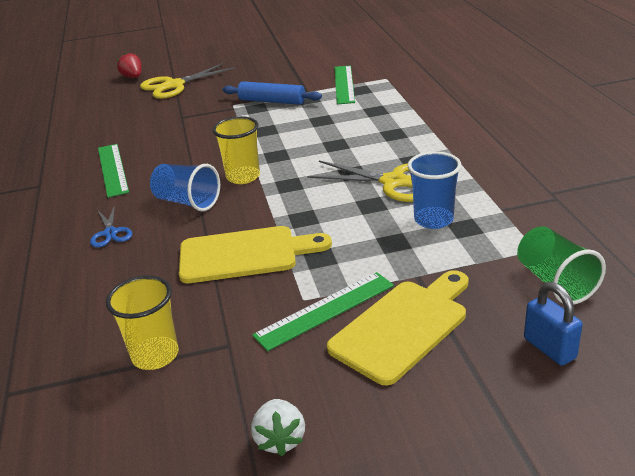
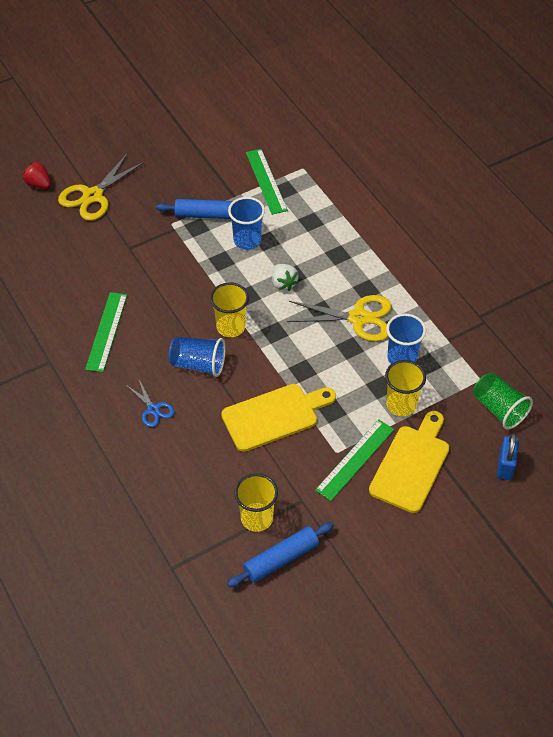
camera: 20 degrees left, 20 degrees up
green ruler [98,144,129,198] -> green ruler turned 45 degrees clockwise [85,292,127,372]
white strawberry [251,399,305,456] -> white strawberry moved to [272,264,299,291]
blue padlock [524,282,583,366] -> blue padlock turned 60 degrees clockwise [497,433,519,480]
none -> blue rolling pin [227,522,334,587]
none -> blue cup [228,197,265,250]
none -> yellow cup [385,360,426,416]

